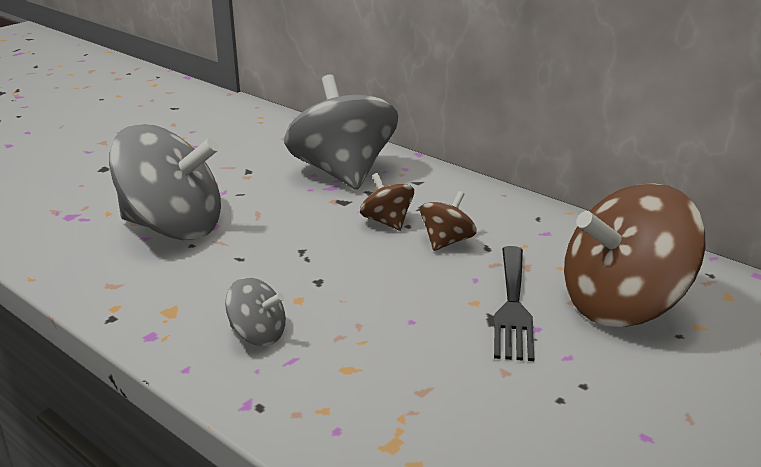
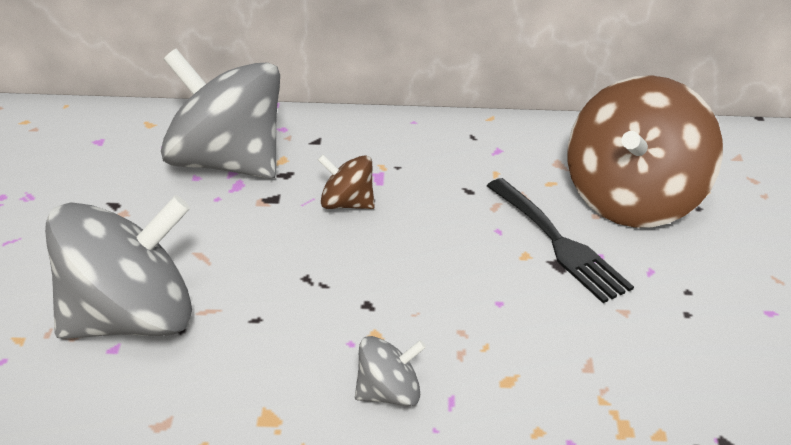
camera: 40 degrees left, 10 degrees up
brown spinning top [420,191,477,251] -> none

